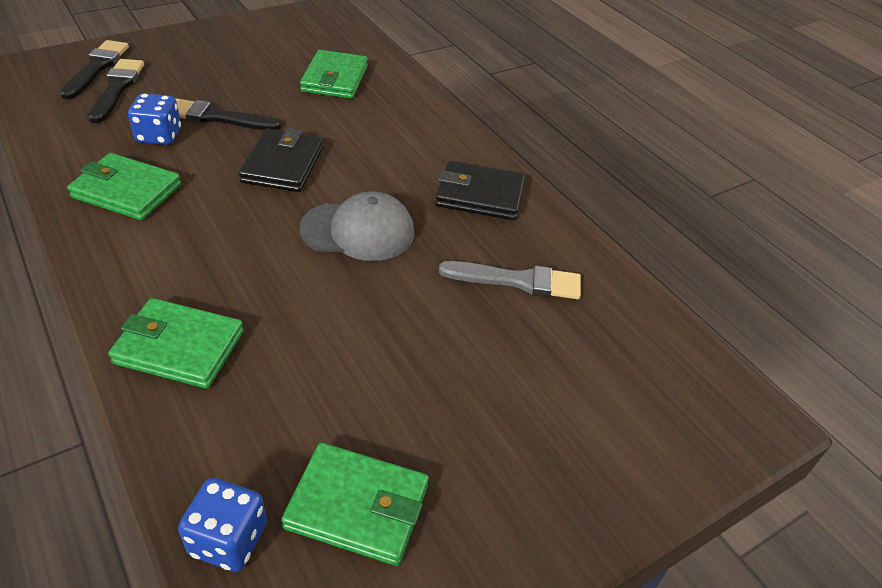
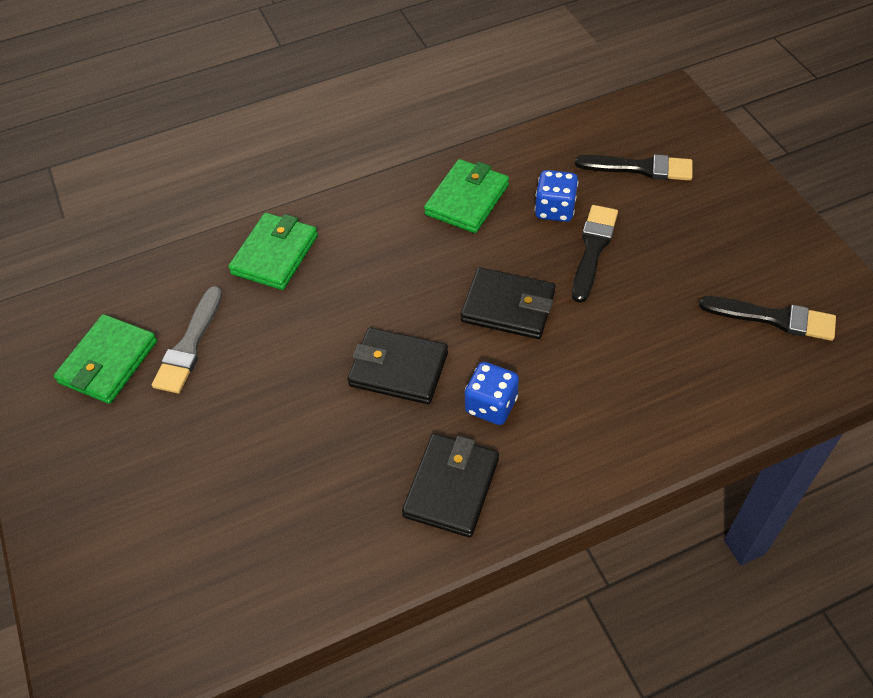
camera: 105 degrees right, 10 degrees up
black brush [60,40,129,100] -> black brush moved to [699,296,836,341]
blue dice [178,478,267,572] -> blue dice moved to [465,362,519,425]
grey cap [299,192,415,261] -> black wallet [347,328,448,404]
green wallet [300,50,368,99] -> none
grey brush [439,261,581,299] -> grey brush moved to [152,286,223,393]

